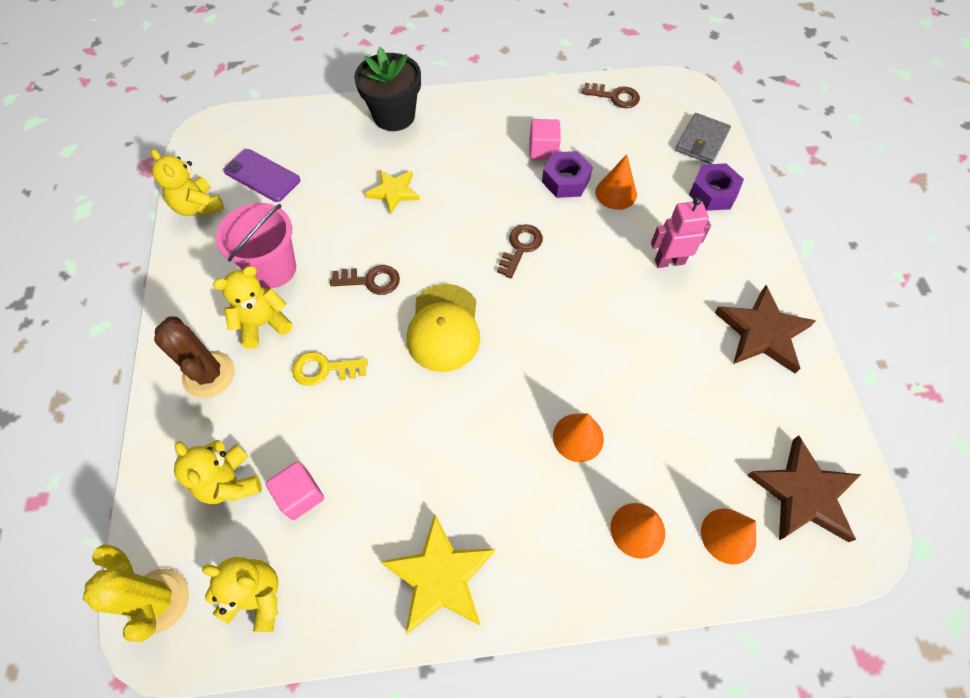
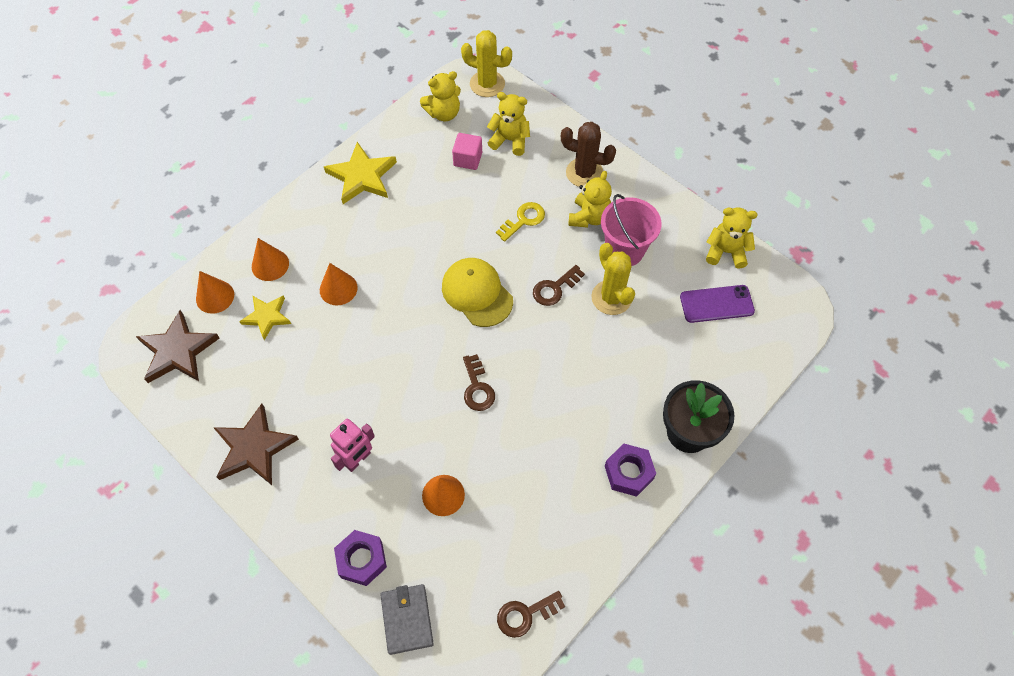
camera: 140 degrees right, 0 degrees up
yellow star [365,170,420,215] -> yellow star moved to [239,295,291,340]
pink cube [530,119,561,160] -> none
purple nut [542,151,593,198] -> purple nut moved to [605,444,656,497]
none -> yellow cactus [591,243,635,315]

